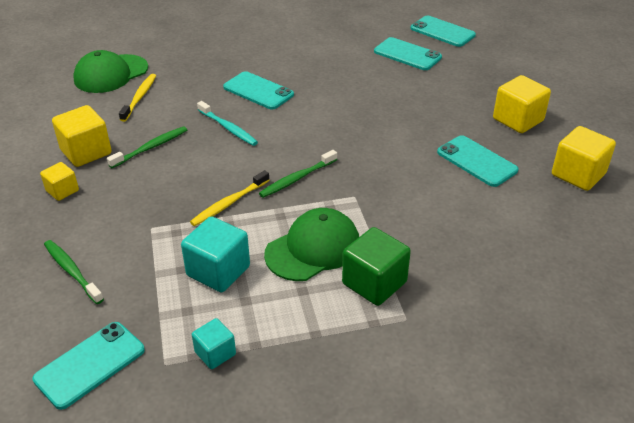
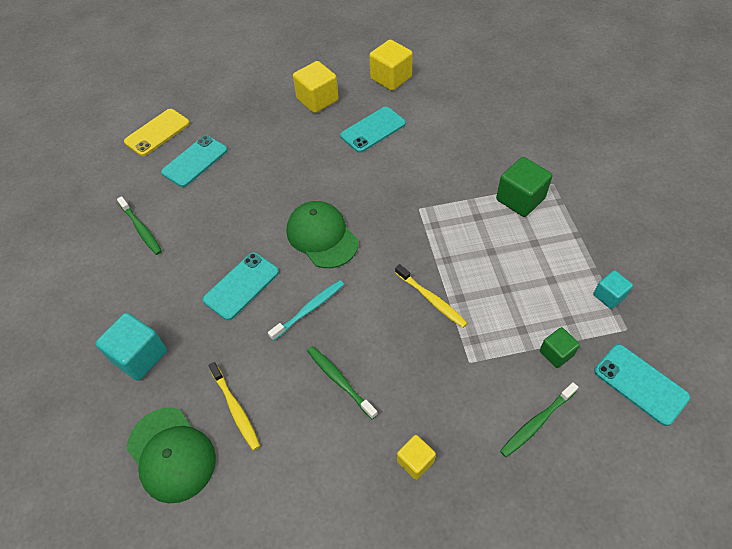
camera: 85 degrees left, 15 degrees up
yellow cube [52,105,112,167] -> none
yellow toothbrush [119,74,156,122] -> yellow toothbrush turned 135 degrees counterclockwise [208,362,260,451]
turquoise cube [181,216,250,292] -> turquoise cube moved to [95,313,167,381]
green toothbrush [259,150,337,198] -> green toothbrush moved to [117,196,162,255]
green cap [264,208,359,281] -> green cap moved to [287,201,358,268]
turquoise phone [411,16,476,47] -> yellow phone [124,109,190,156]
none -> green cube [540,327,580,368]

